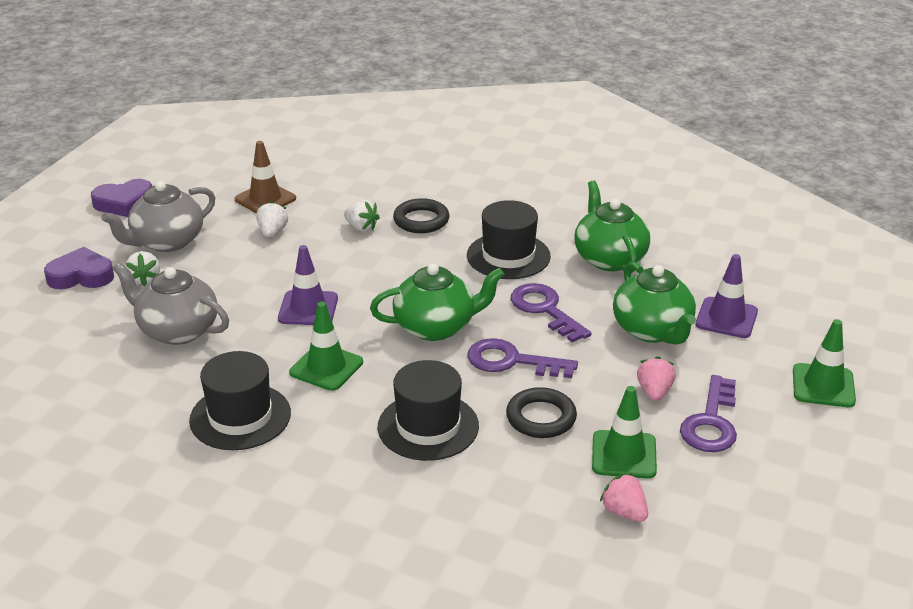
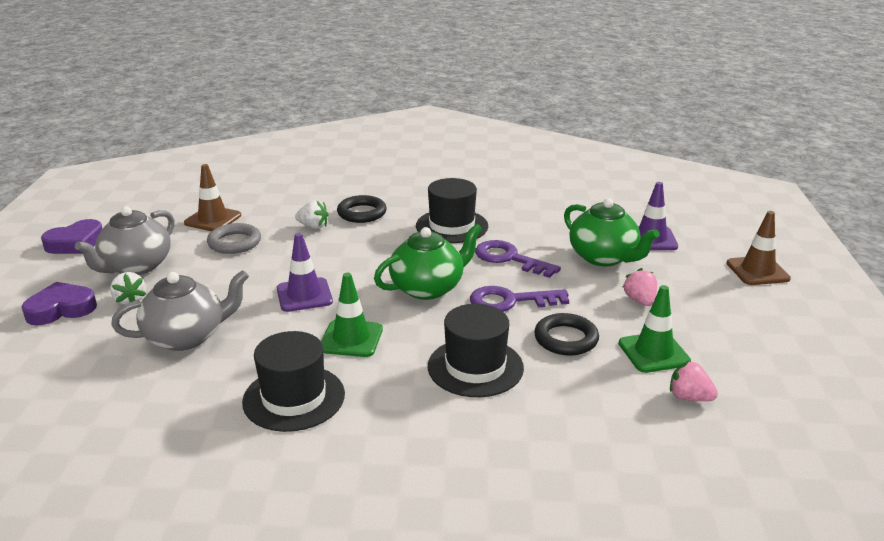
camera: 20 degrees left, 5 degrees down
grey teapot [112,262,229,345] -> grey teapot turned 150 degrees clockwise [111,270,249,351]
white strawberry [256,201,288,237] -> grey ring [207,223,261,254]
green teapot [575,181,650,273] -> none
purple key [680,375,737,452] -> none
green traffic cone [793,319,856,407] -> brown traffic cone [726,211,791,285]

